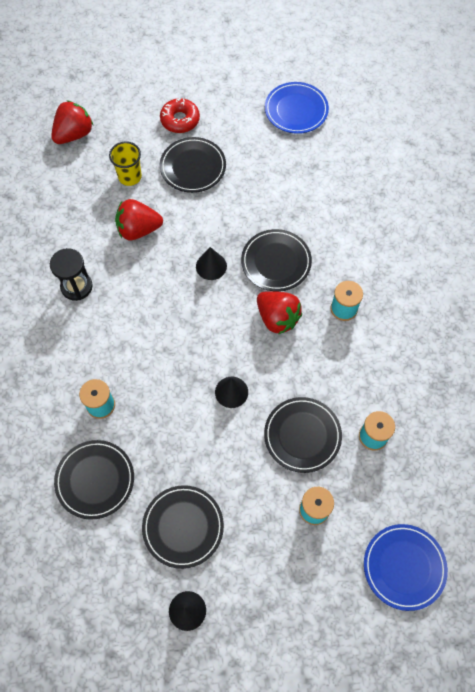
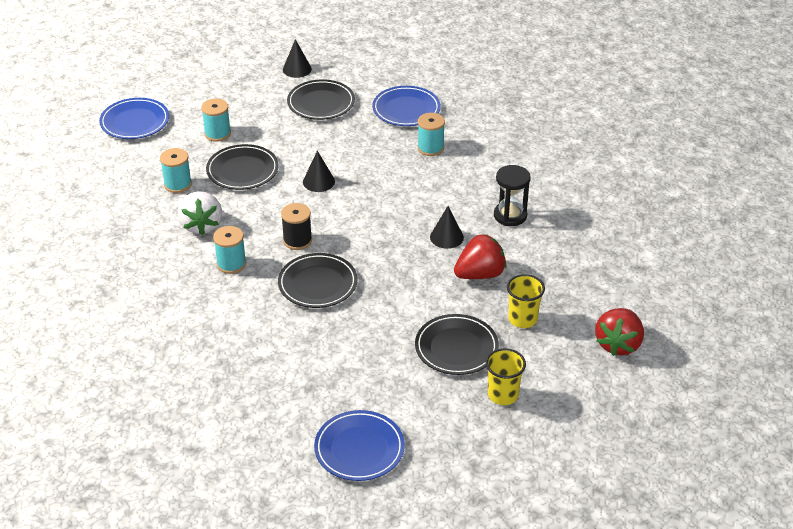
camera: 160 degrees right, 25 degrees down
black plate [54,440,134,520] -> blue plate [372,86,441,126]
red donut [160,98,200,133] -> yellow cup [485,348,526,405]
black cone [196,247,227,280] -> black cone moved to [430,206,464,249]
red strawberry [257,291,302,335] -> black spool [281,203,312,250]
none -> white strawberry [178,191,222,235]

